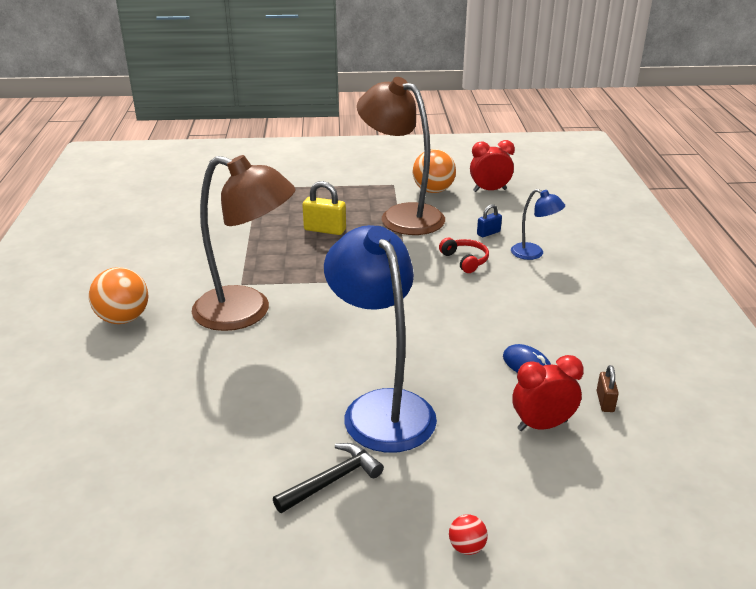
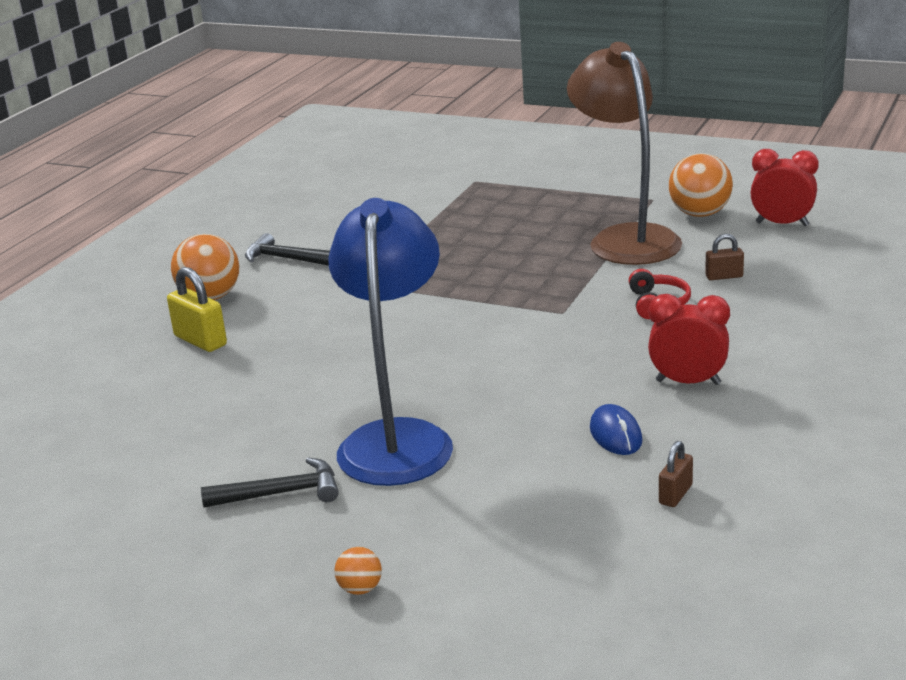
camera: 30 degrees right, 5 degrees down
brown lamp [192,155,296,331] -> none
yellow padlock [302,181,346,235] -> yellow padlock moved to [167,267,227,352]
red ball [449,515,488,555] -> orange ball [334,547,382,595]
blue padlock [477,204,502,237] -> brown padlock [705,234,744,280]
blue lamp [511,189,565,260] -> none
red clock [512,355,584,431] -> red clock moved to [648,294,730,385]
none -> black hammer [245,233,330,266]

